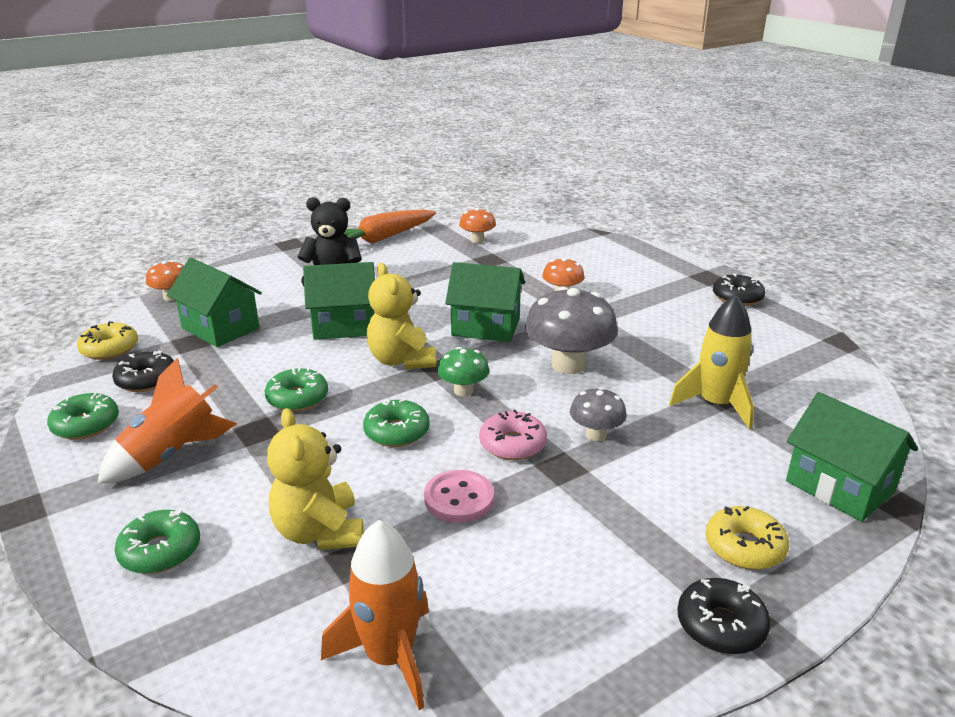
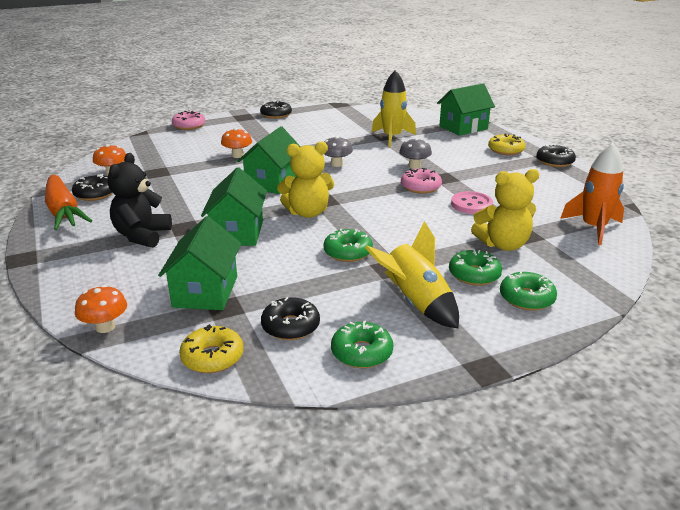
camera: 80 degrees left, 0 degrees up
orange rocket [98,358,237,483] -> yellow rocket [365,221,459,328]
green house [167,258,262,347] -> green house turned 45 degrees counterclockwise [158,216,241,310]
green donut [363,399,430,447] -> green donut moved to [449,249,502,286]
green mushroom [437,347,490,396] -> none
grey mushroom [525,287,618,374] -> grey mushroom [324,136,353,167], size x0.54
none -> black donut [72,174,113,201]
none -> pink donut [172,111,205,130]

